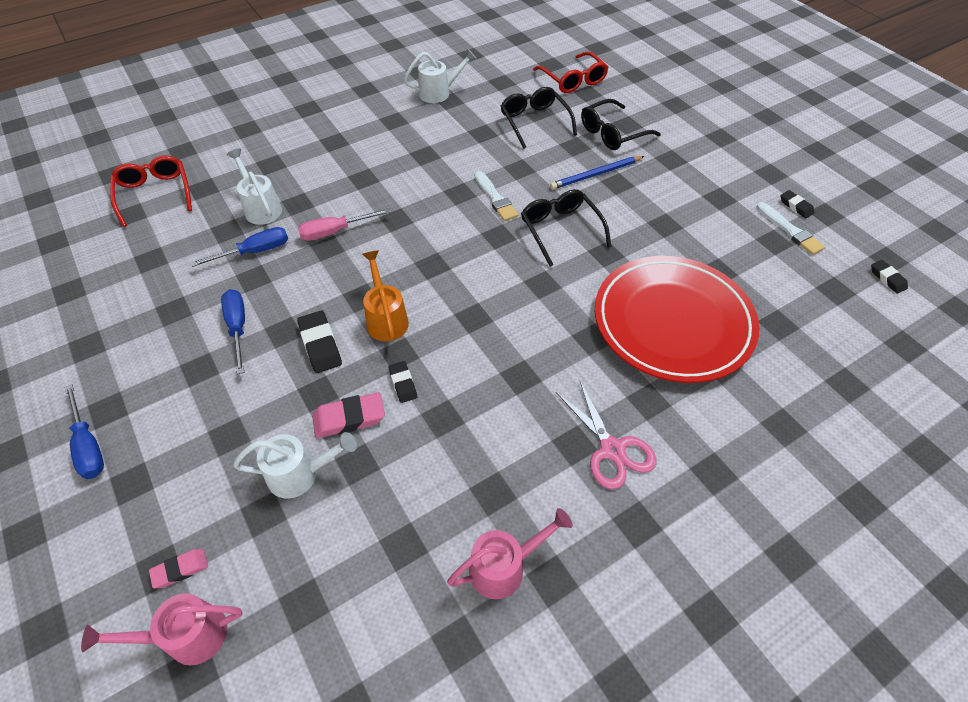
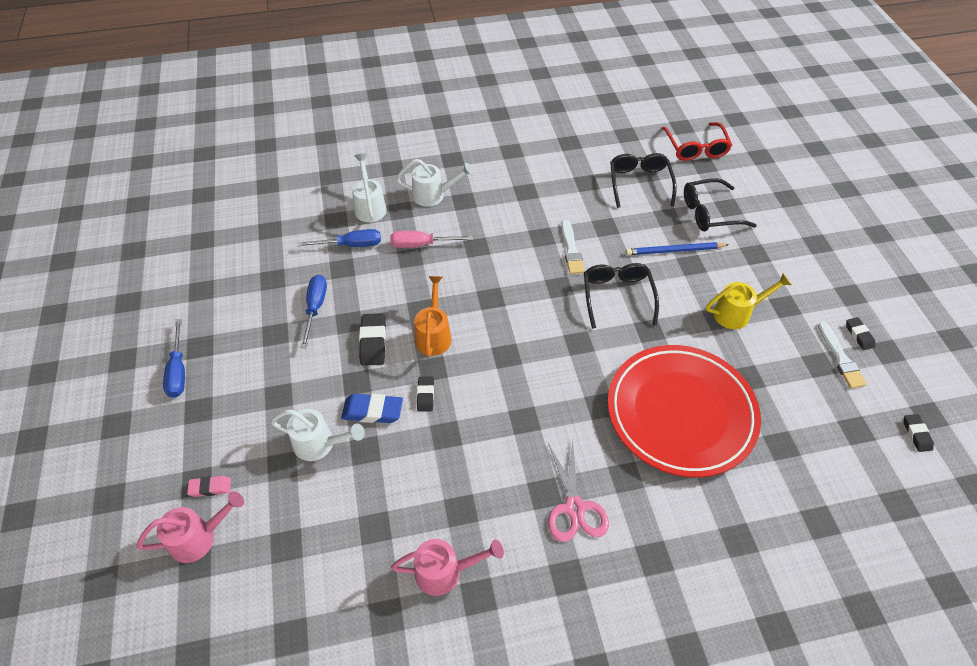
camera: 20 degrees right, 0 degrees up
pink watering can [81,593,242,665] -> pink watering can turned 150 degrees clockwise [136,491,244,563]
red glasses [110,155,192,227] -> none
pink eraser [312,393,385,438] -> blue eraser [341,394,403,423]
white watering can [404,49,477,103] -> white watering can moved to [396,159,474,207]
none -> yellow watering can [706,273,791,329]

